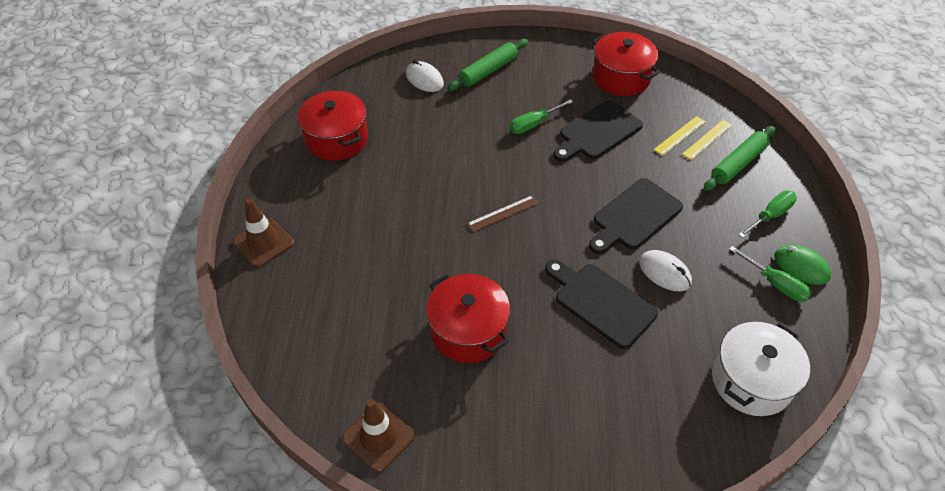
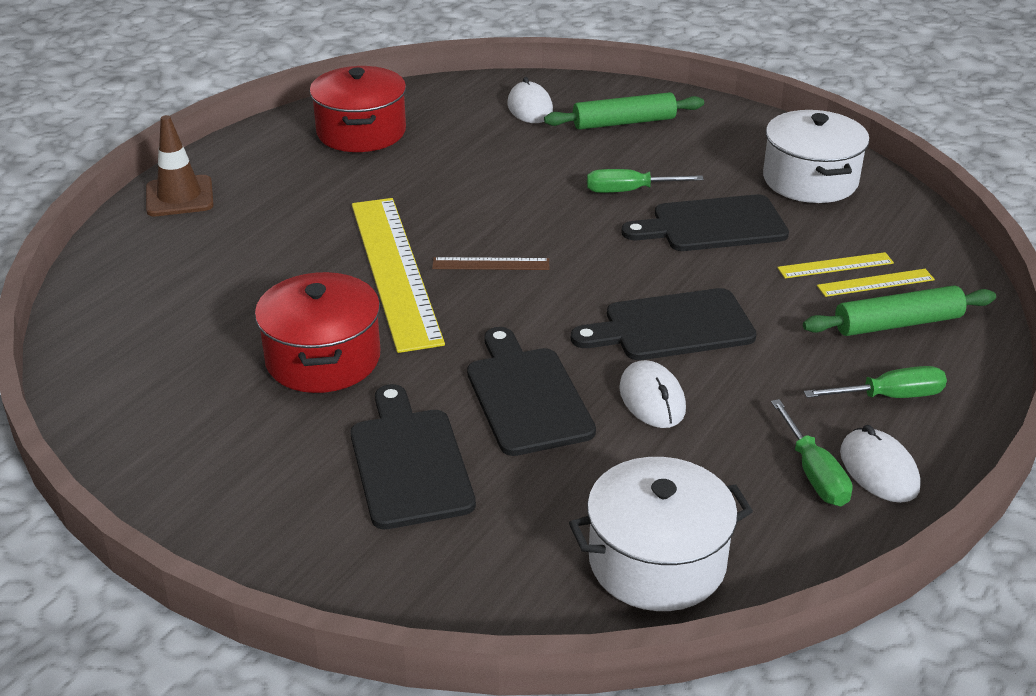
camera: 30 degrees right, 15 degrees down
brown traffic cone [342,399,415,473] -> none
red pot [592,32,660,96] -> white pot [763,110,870,203]
green mouse [774,245,832,285] -> white mouse [840,425,921,503]
none -> black cutting board [350,384,476,529]
none -> yellow ruler [352,198,445,353]

